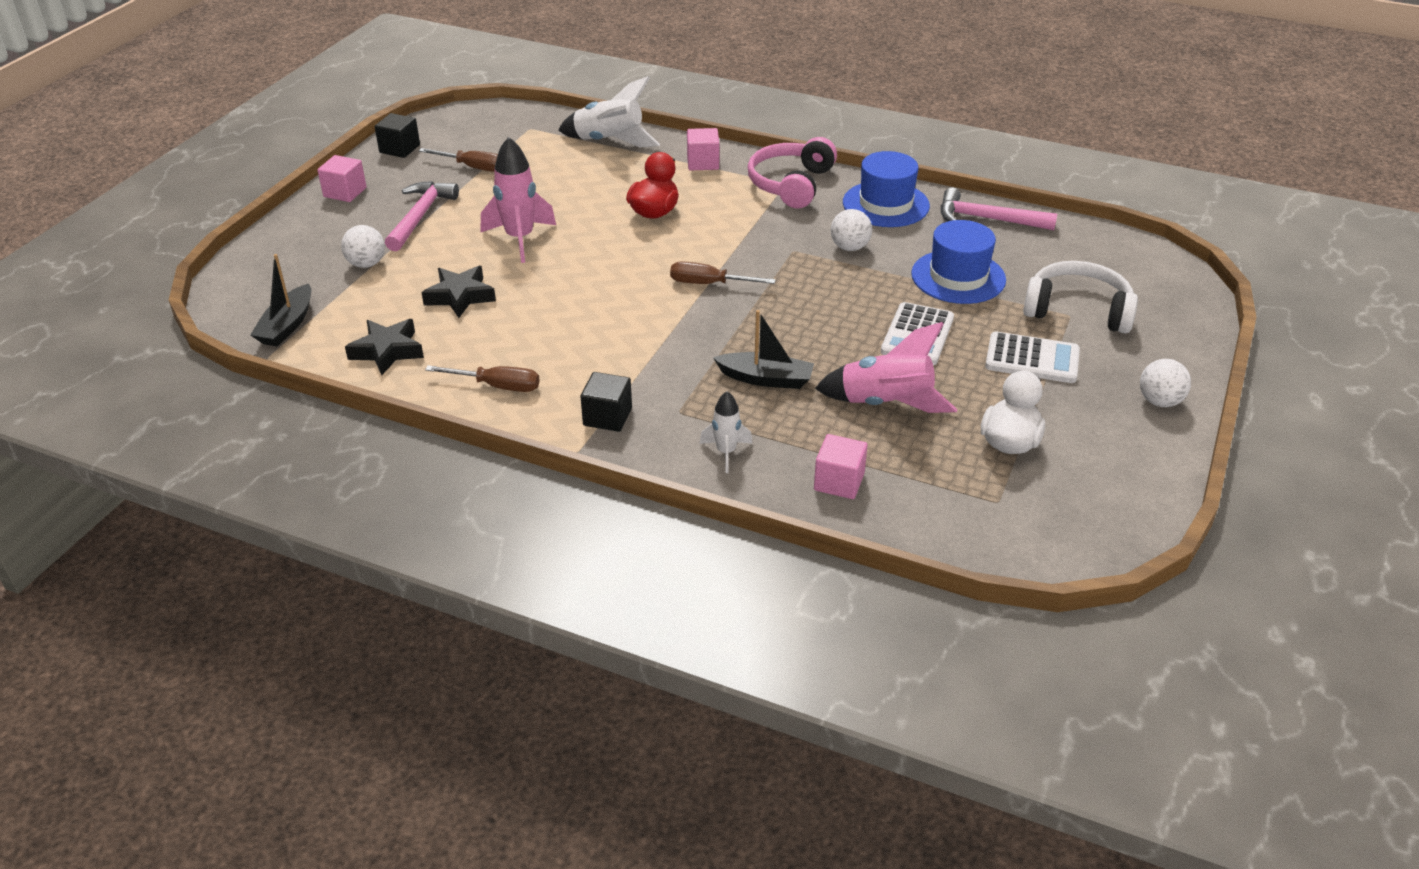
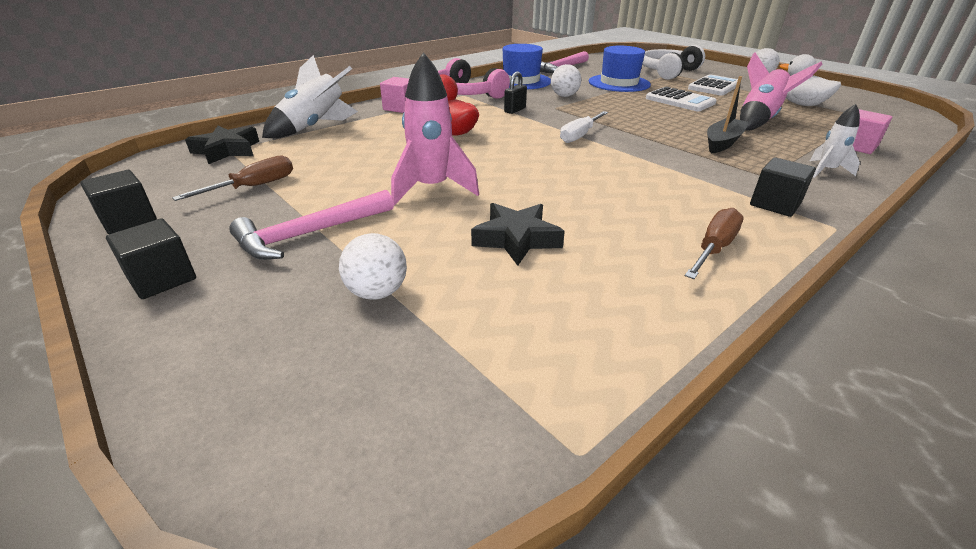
camera: 65 degrees left, 5 degrees down
black boat [250,254,311,346] -> none
pink cube [317,155,367,202] -> black cube [106,219,196,299]
black star [345,319,424,375] -> black star moved to [185,126,259,164]
pink hammer [385,181,459,251] -> pink hammer turned 75 degrees counterclockwise [229,190,394,260]
brown screwdriver [670,261,776,284] -> white screwdriver [560,111,608,143]
none -> black padlock [504,72,527,114]

